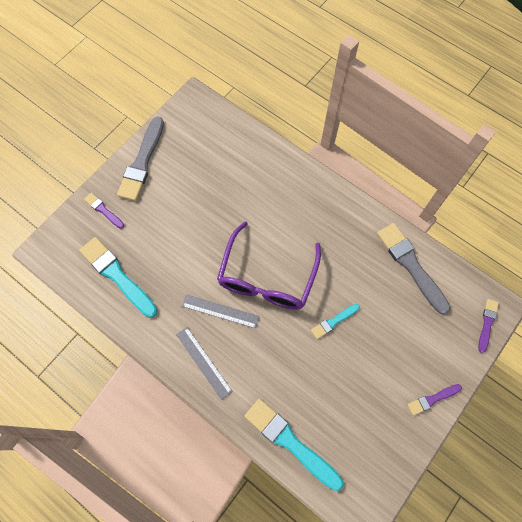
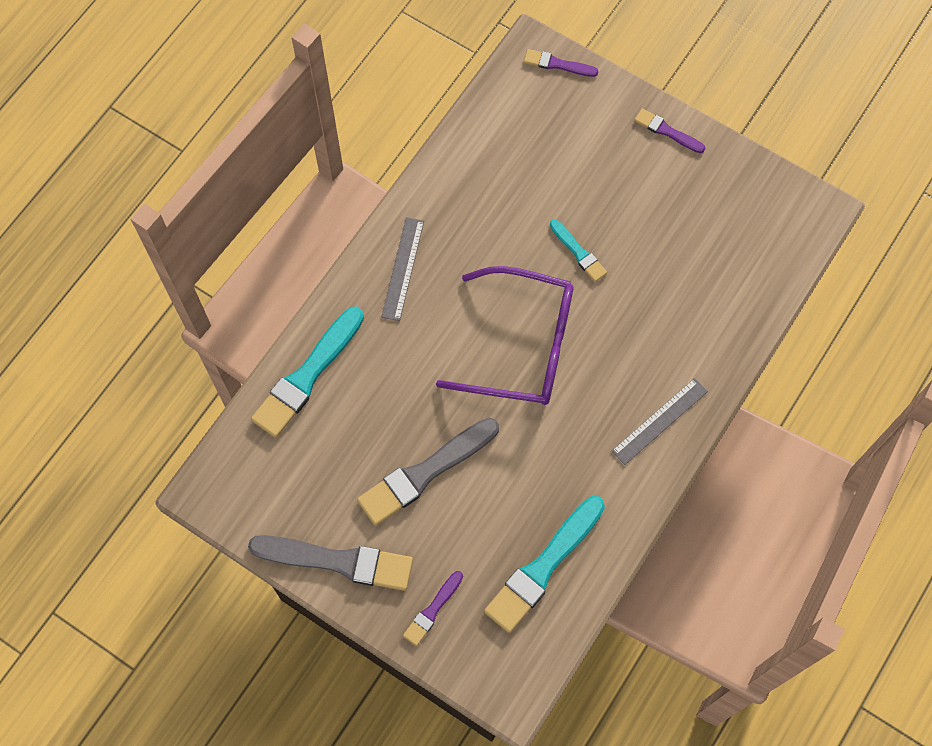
camera: 95 degrees left, 0 degrees up
grey ruler [182,294,260,329] -> grey ruler moved to [381,217,424,321]
turquoise brush [244,399,343,491] -> turquoise brush moved to [251,307,364,438]
grey brush [377,223,451,315] -> grey brush moved to [357,418,499,526]
purple brush [407,384,462,416] -> purple brush turned 150 degrees clockwise [634,109,705,153]

